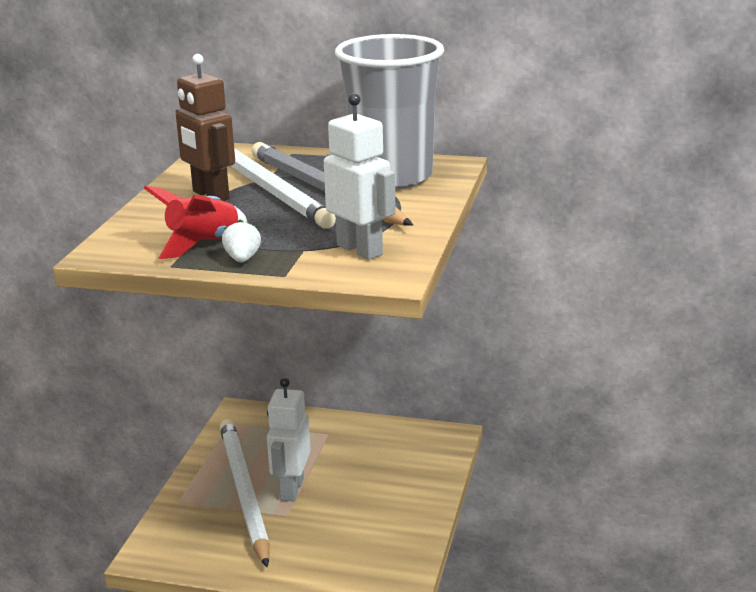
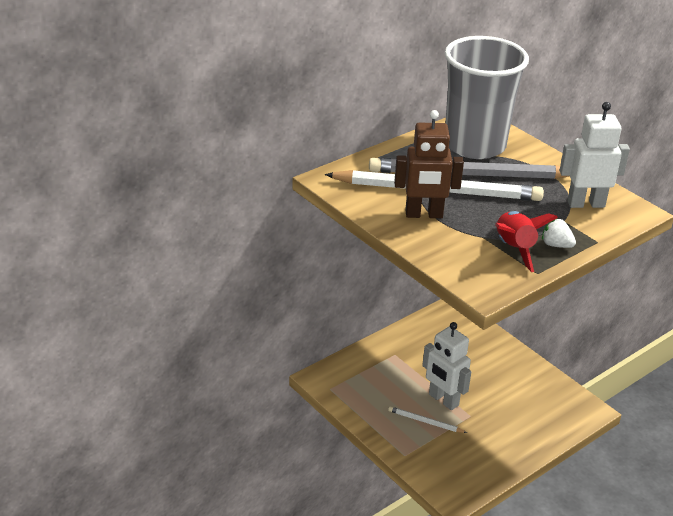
camera: 55 degrees left, 10 degrees up
white pencil [220,419,270,567] -> white pencil [388,406,467,433], size x0.42

